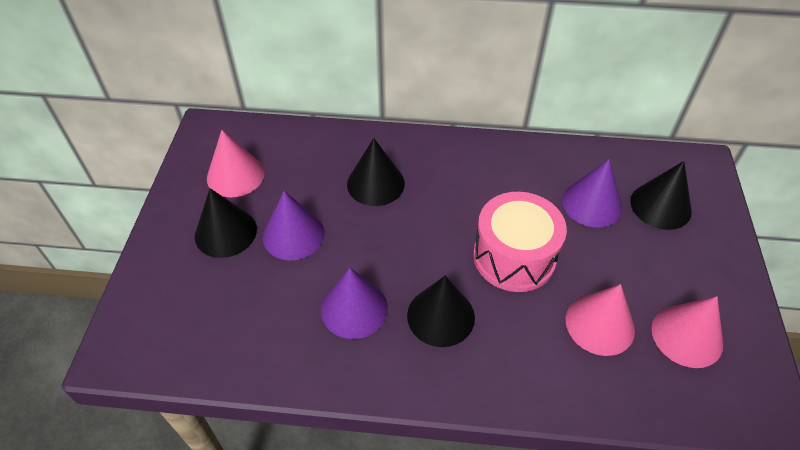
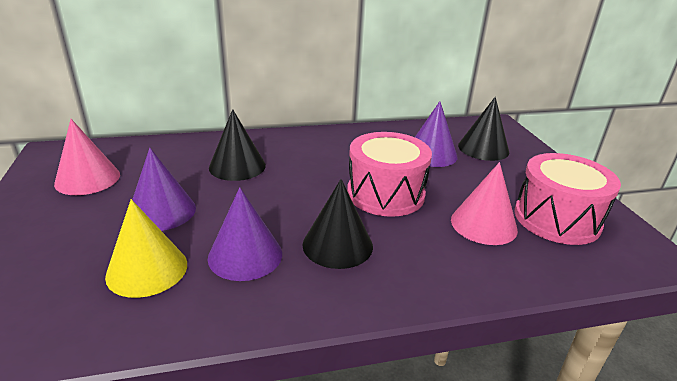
camera: 20 degrees left, 20 degrees down
black cone [195,188,257,258] -> none
pink cone [651,296,723,368] -> pink drum [514,153,621,245]
none -> yellow cone [105,199,187,298]

